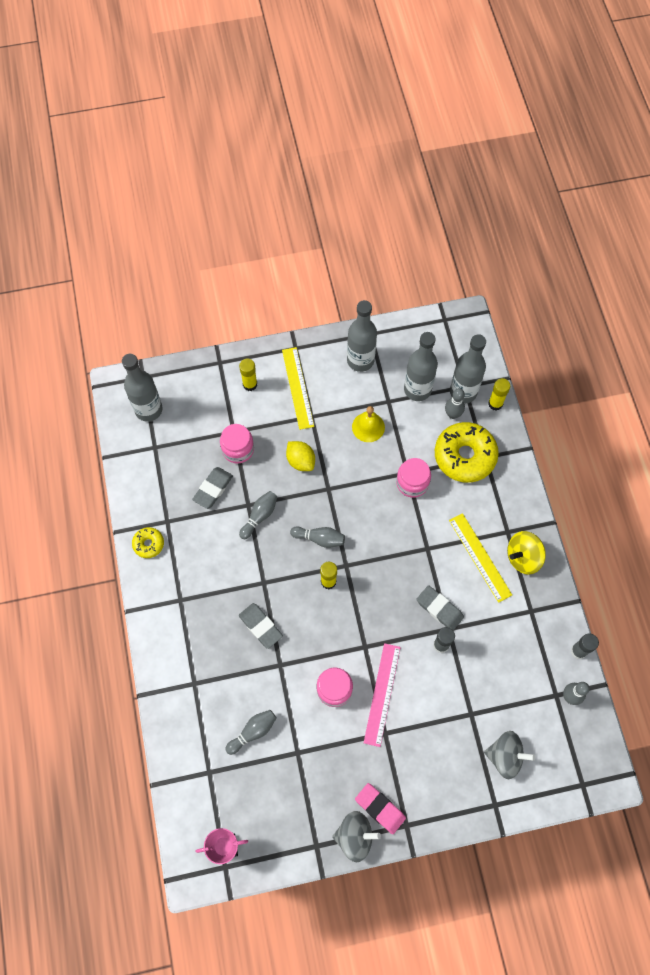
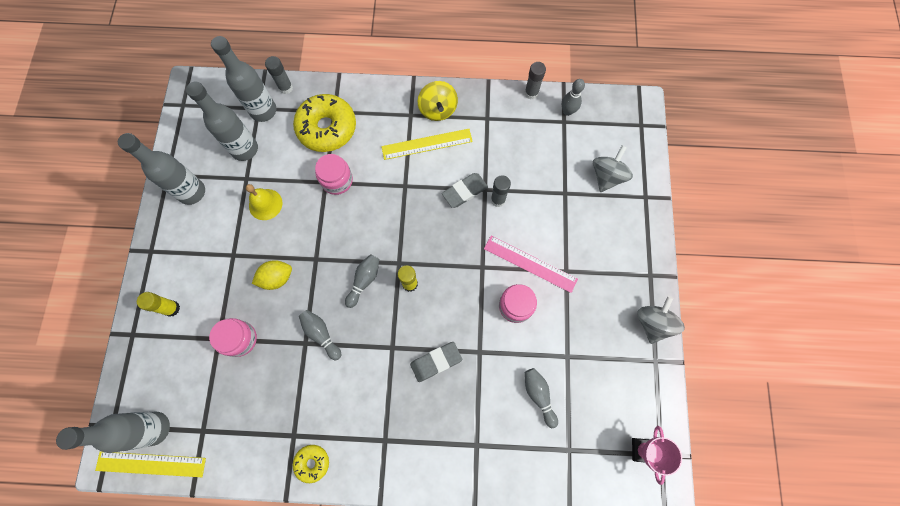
camera: 75 degrees left, 5 degrees up
grey eraser [192,467,233,509] -> none
yellow ruler [282,347,314,430] -> yellow ruler moved to [95,451,206,477]
pink eraser [355,783,406,834] -> none
grey bowling pin [445,388,465,419] -> none
yellow glue stick [488,378,510,410] -> grey glue stick [265,56,293,94]

